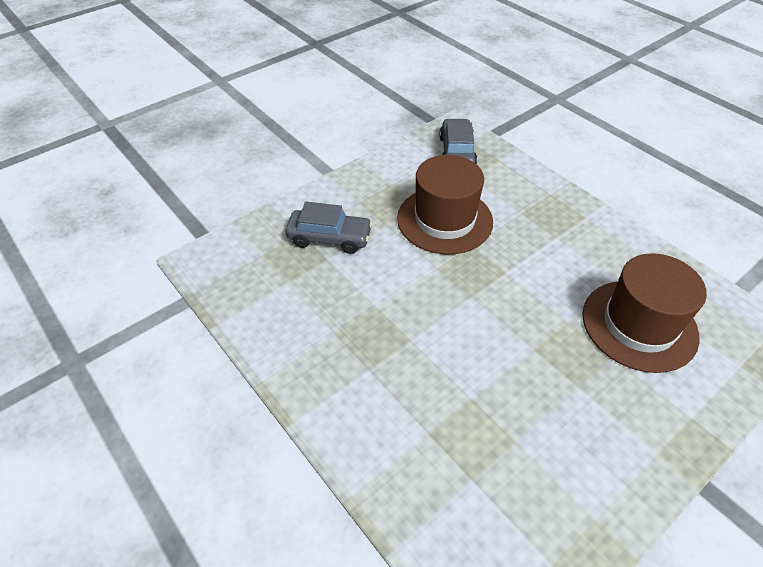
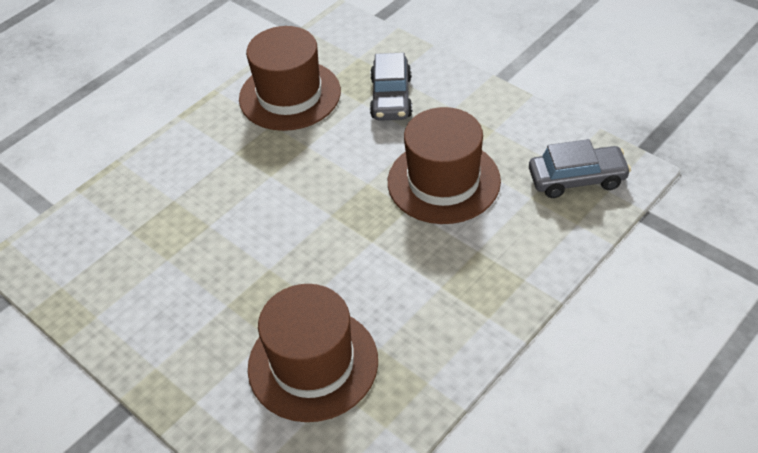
camera: 85 degrees right, 0 degrees up
none -> brown hat [239,26,341,131]

